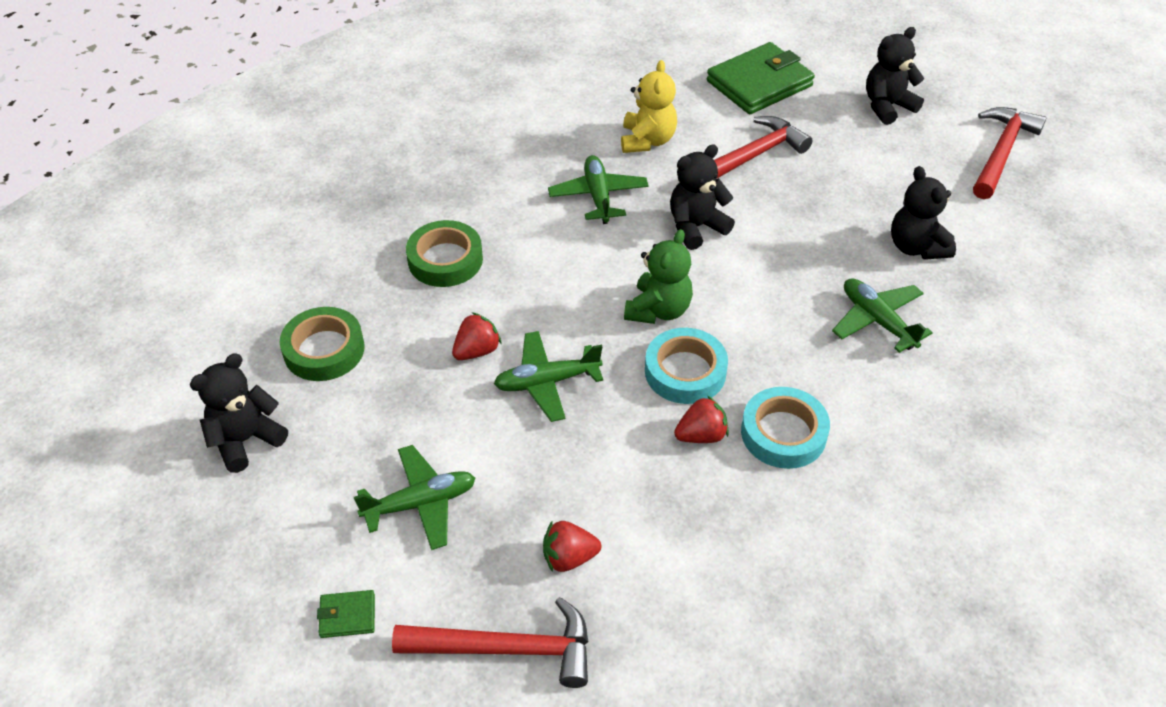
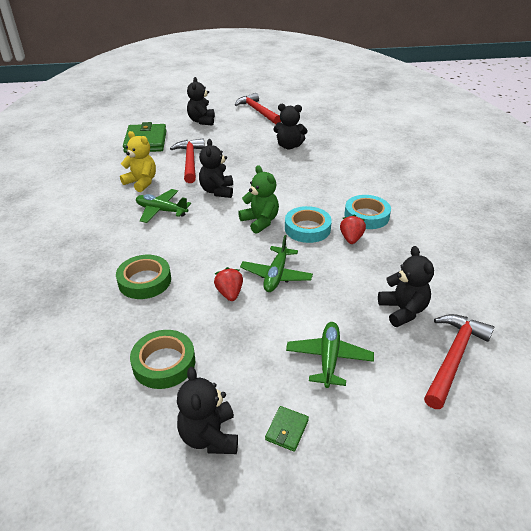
camera: 60 degrees left, 10 degrees down
green wallet [317,590,375,638] -> green wallet moved to [265,406,309,452]
red strawberry [543,521,601,572] -> black teddy bear [378,246,434,327]
green plane [832,278,933,353] -> none

